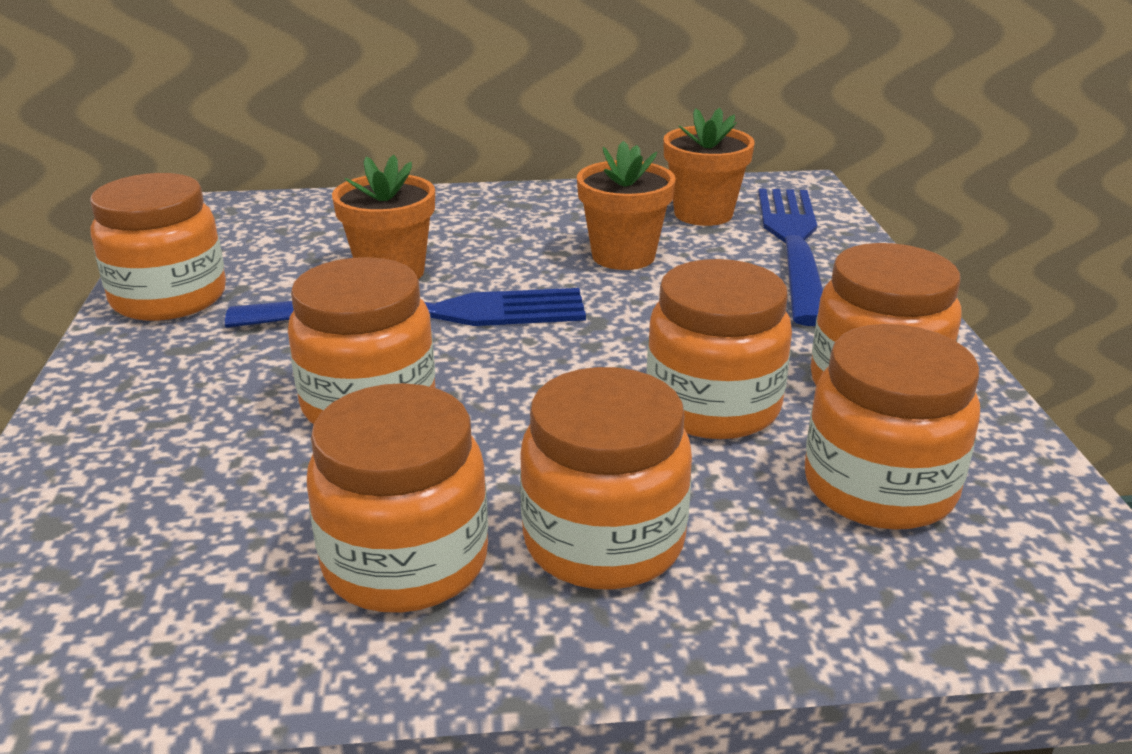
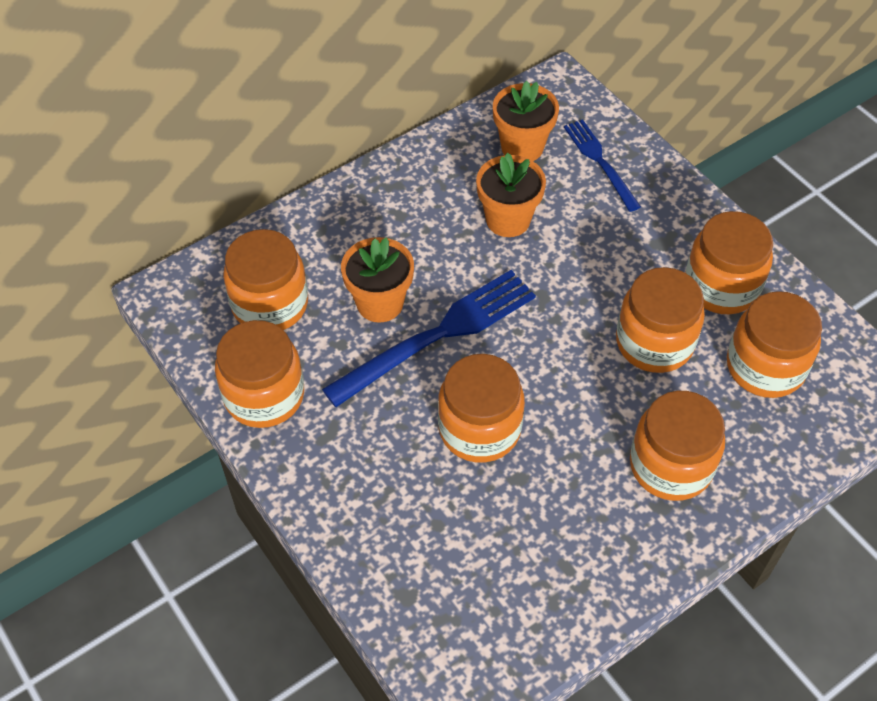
camera: 30 degrees left, 25 degrees up
orange jar [307,383,488,613] -> orange jar moved to [223,229,308,330]
blue fork [758,188,823,326] -> blue fork [564,119,641,212], size x0.59

